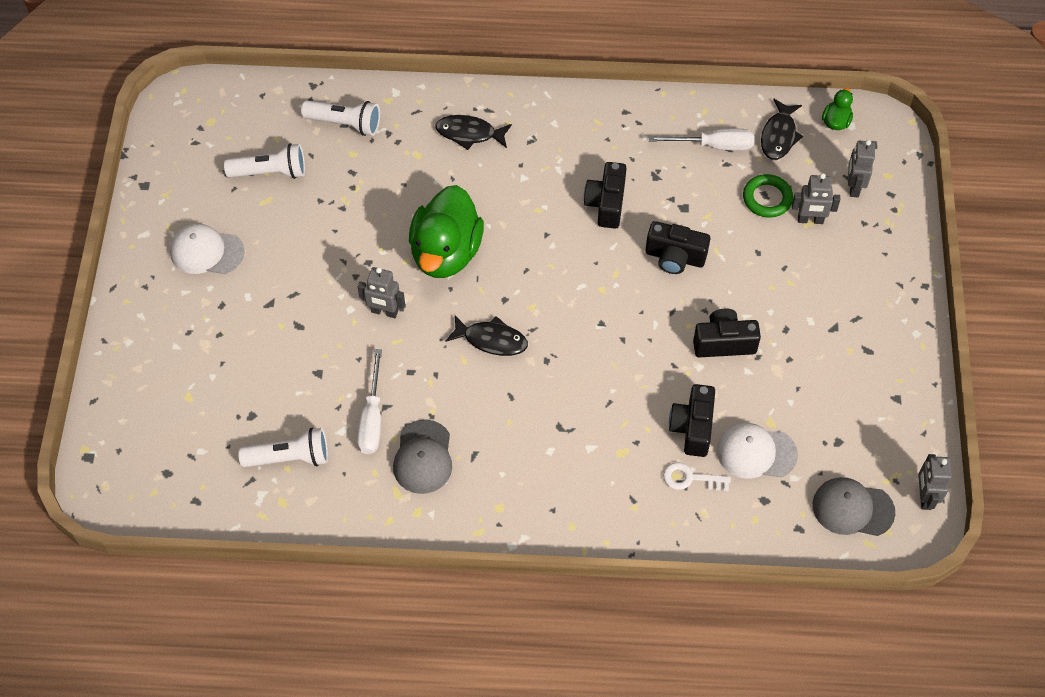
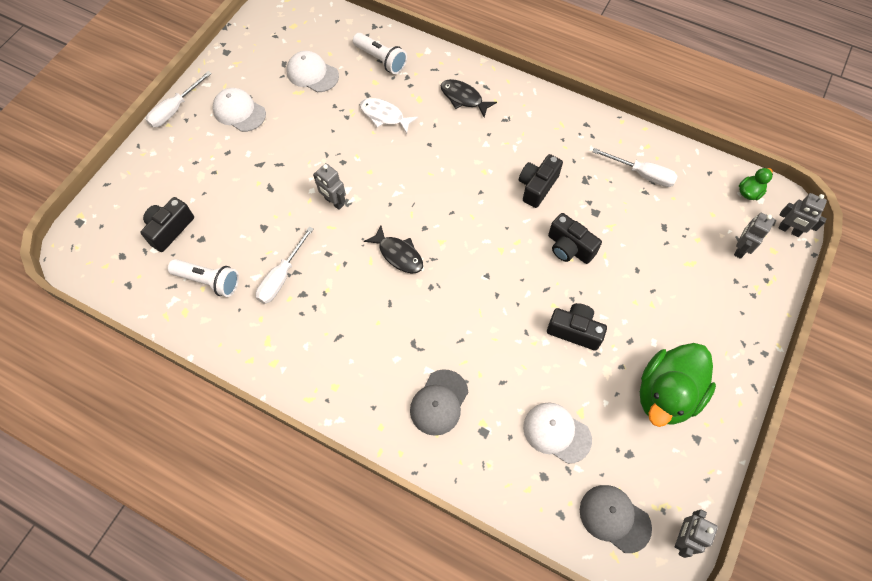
camera: 25 degrees right, 5 degrees up
white flashlight [224,143,305,179] -> white cap [286,51,339,92]
grey cap [393,420,452,494] -> grey cap moved to [410,369,468,436]
green duck [409,185,484,278] -> green duck moved to [640,343,716,427]
white key [663,462,731,491] -> none
black camera [669,384,715,457] -> black camera moved to [140,197,194,252]
green ring [743,174,793,218] -> none
black fish [761,99,803,160] -> none
grey robot [792,173,840,224] -> grey robot moved to [778,193,827,237]
none -> white screwdriver [146,71,212,127]
none -> white fish [360,98,418,134]

